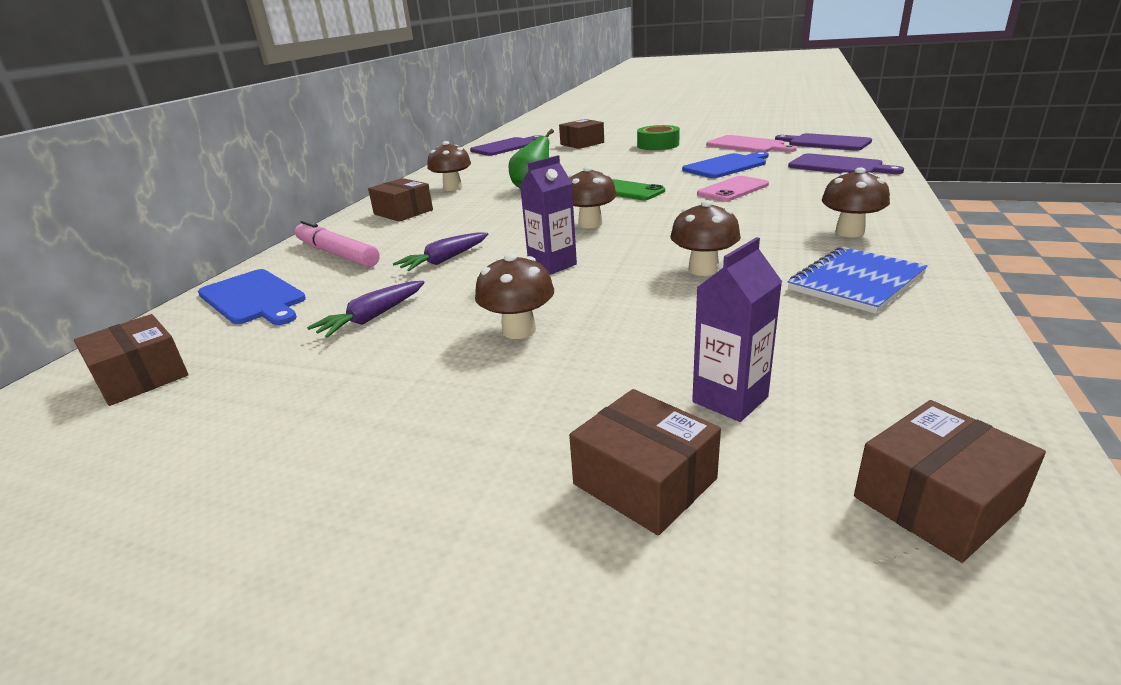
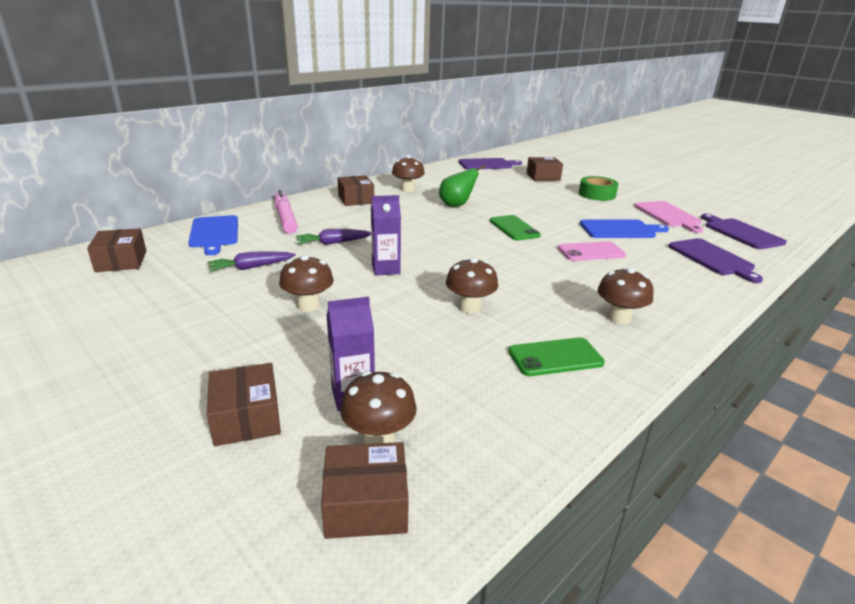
camera: 25 degrees right, 0 degrees up
brown mushroom [569,166,617,228] -> brown mushroom moved to [340,371,417,444]
blue notebook [788,246,928,314] -> green phone [508,337,605,376]

